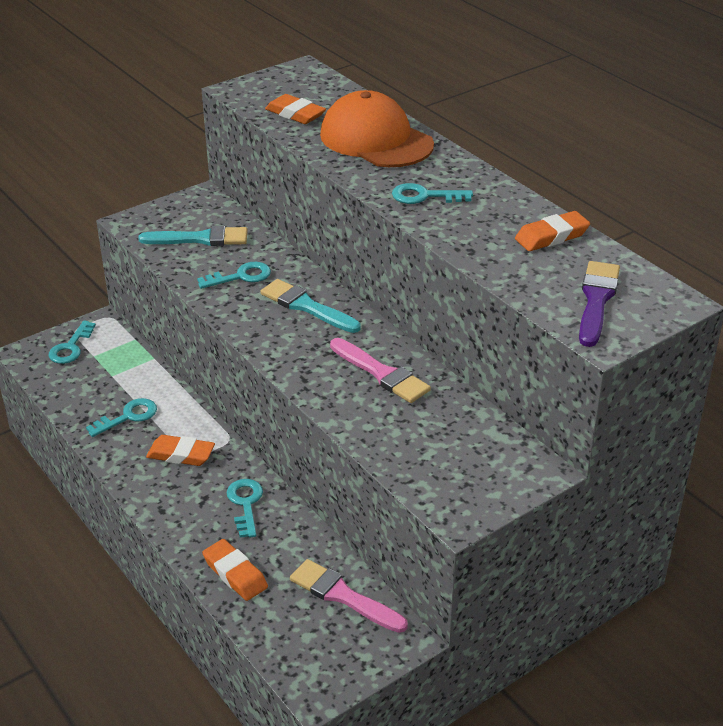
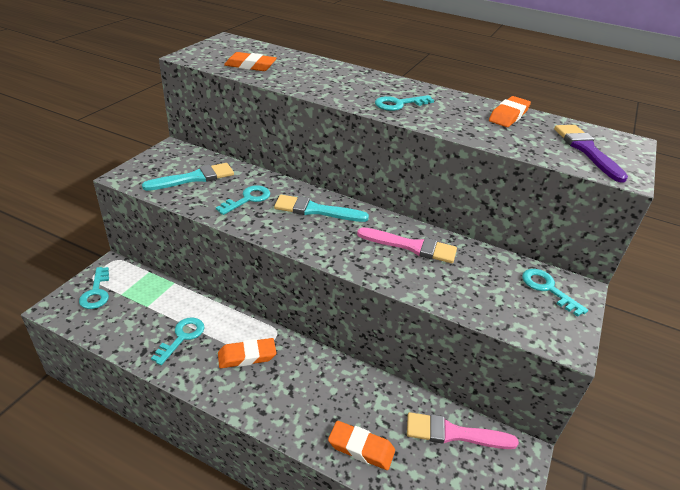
camera: 30 degrees left, 0 degrees up
turquoise key [227,479,263,538] -> turquoise key moved to [522,269,588,317]
orange cap [320,90,434,167] -> none

